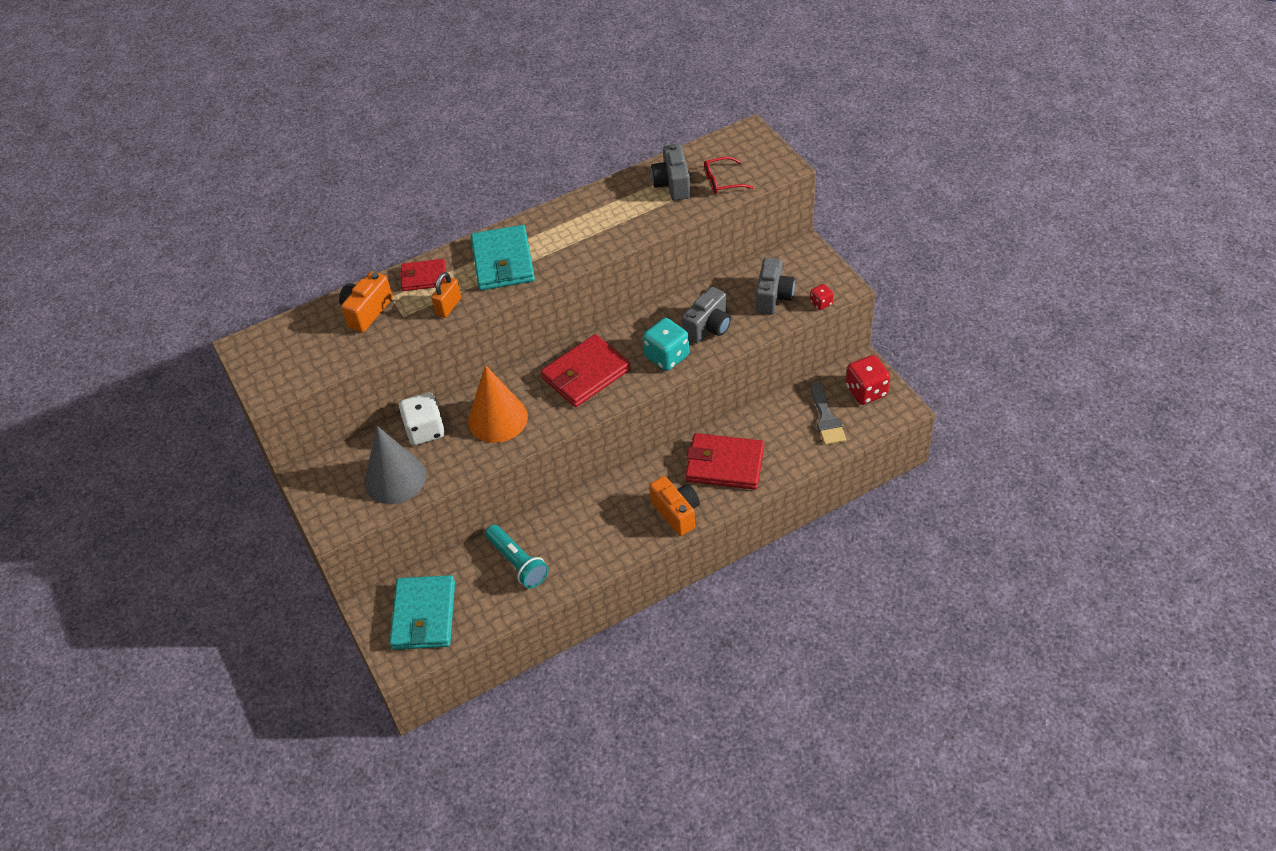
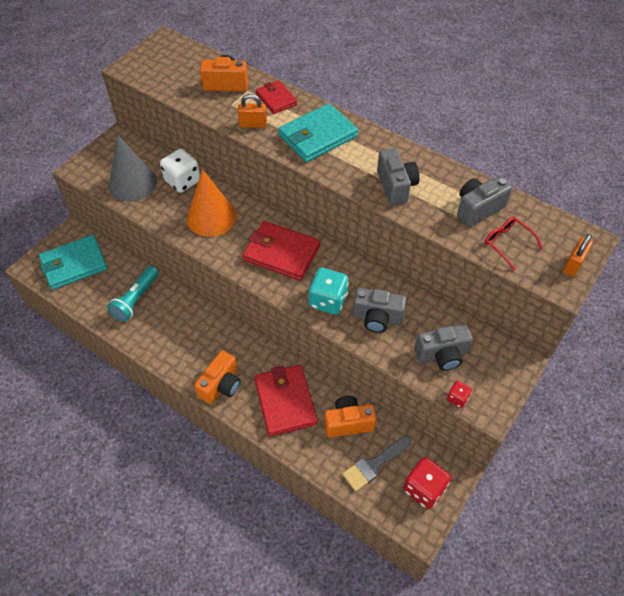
camera: 60 degrees right, 5 degrees up
none -> orange camera [324,396,377,438]
none -> grey camera [377,148,420,205]
none -> orange padlock [563,234,593,277]

